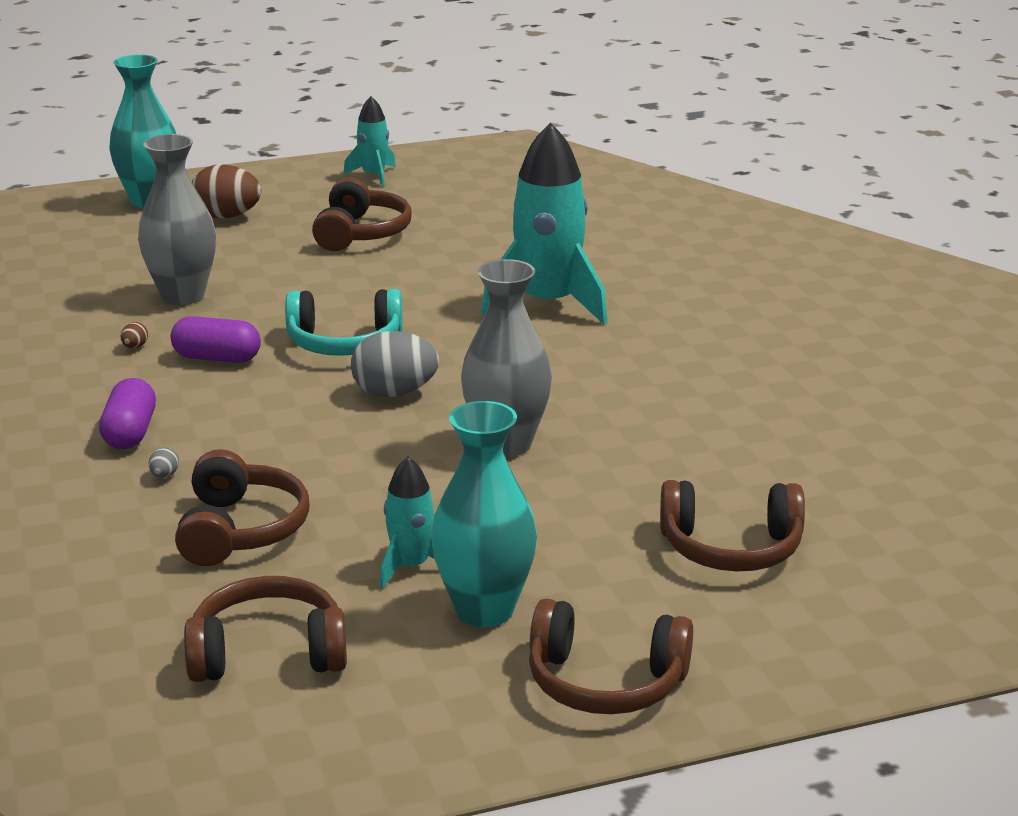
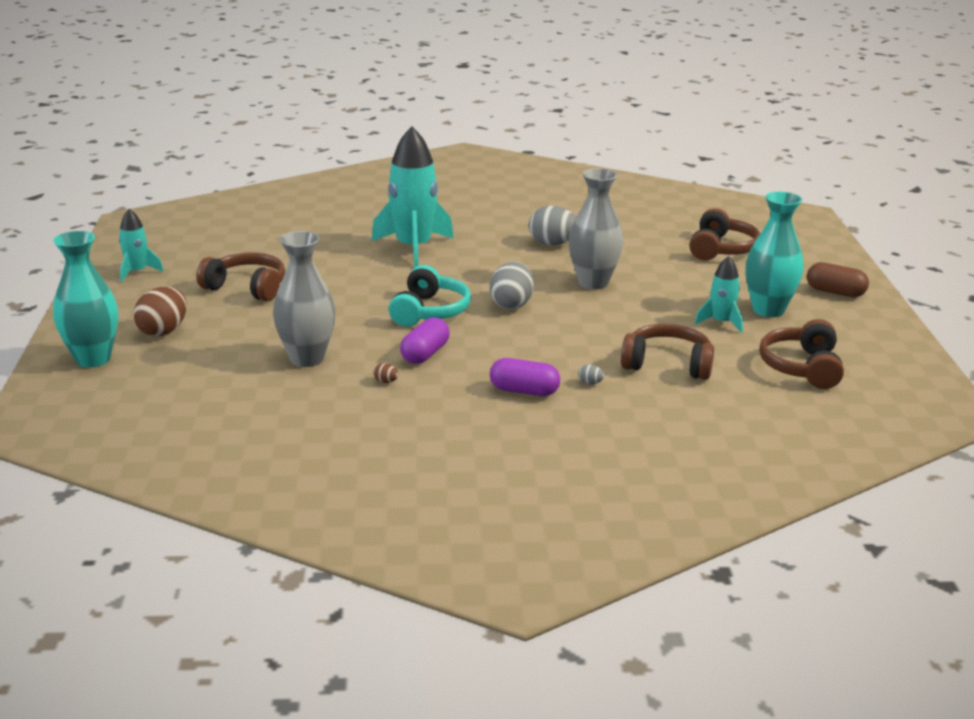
camera: 75 degrees left, 0 degrees up
brown headphones [529,599,693,714] -> brown capsule [807,262,869,297]
none -> grey egg [529,206,576,245]

